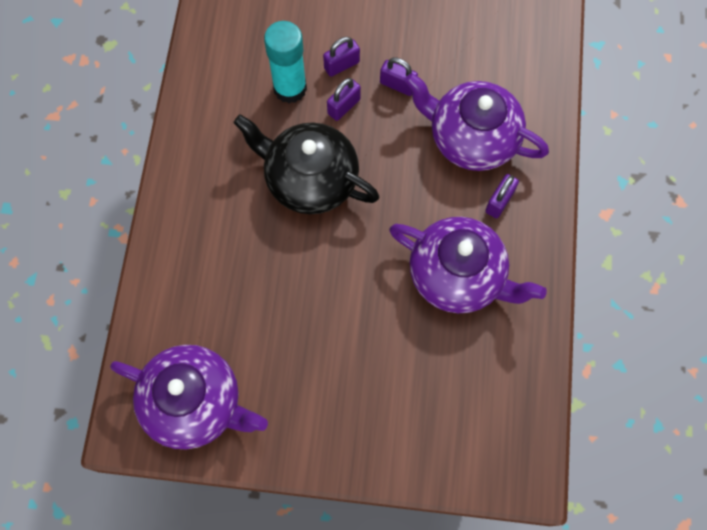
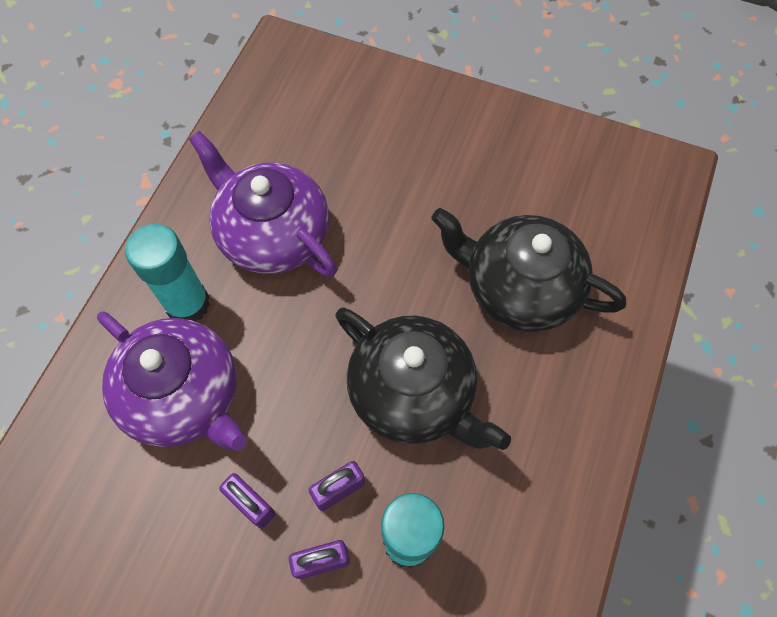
camera: 165 degrees left, 5 degrees down
purple teapot [110,345,268,449] -> none
purple padlock [485,174,519,218] -> turquoise glue stick [125,224,210,322]
none -> black teapot [431,208,626,332]

